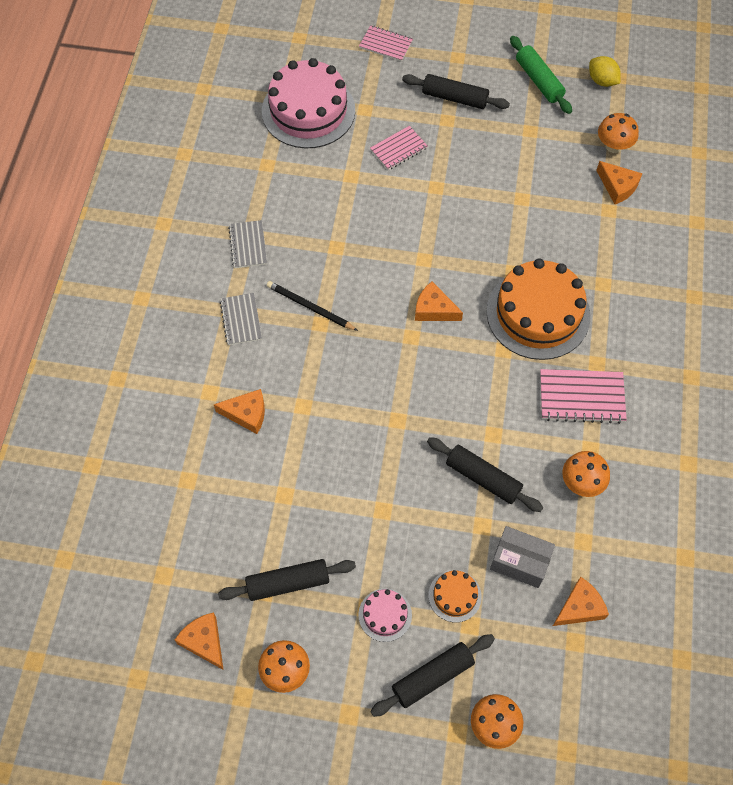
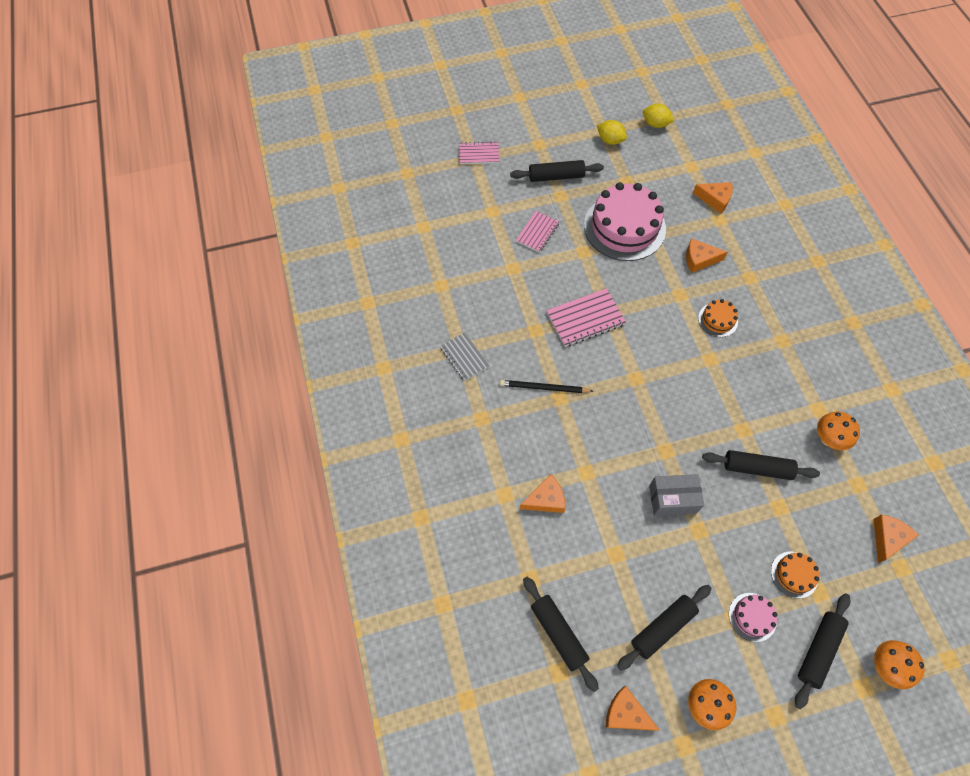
camera: 25 degrees left, 0 degrees up
grey notebook [220,293,262,345] -> none
pink cake [262,58,355,148] -> pink cake moved to [584,182,666,261]
orange cheese [415,282,463,321] -> orange cheese moved to [686,238,728,273]
orange cake [486,258,591,360] -> orange cake [698,299,738,337], size x0.45
grey box [490,526,555,588] -> grey box moved to [649,474,704,516]
green rolling pin [510,36,572,114] -> yellow lemon [597,120,627,145]
pink notebook [540,369,627,424] -> pink notebook moved to [546,288,626,347]
orange mushroom [598,113,639,153] -> none
none -> black rolling pin [523,577,599,692]

